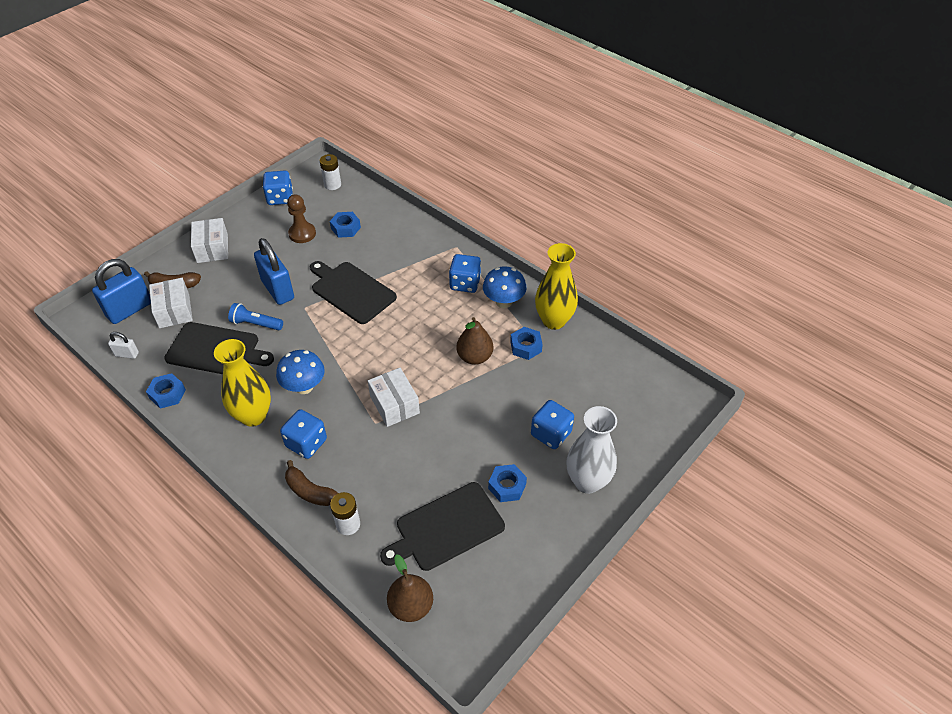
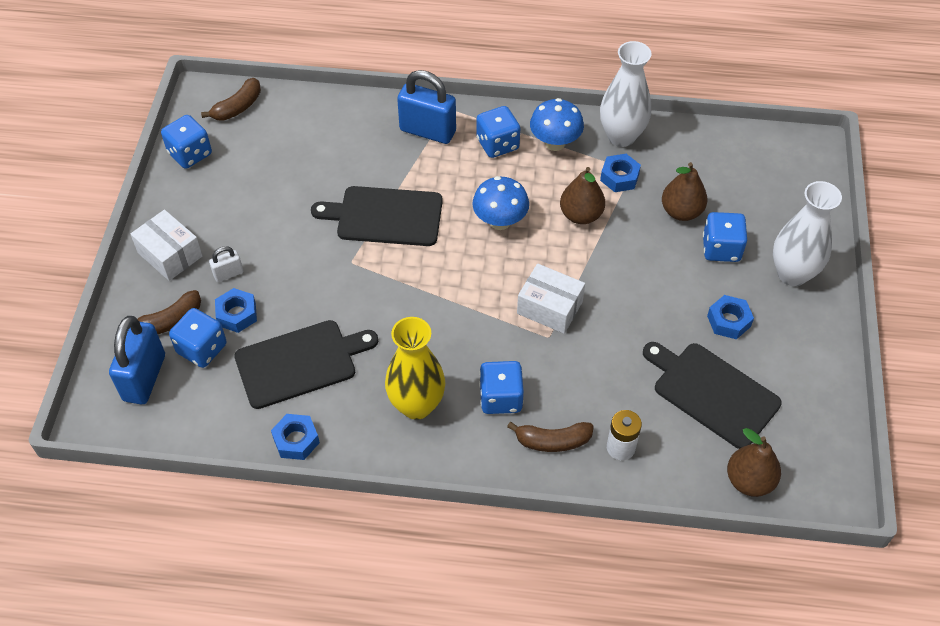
camera: 35 degrees left, 5 degrees up
white padlock [108,332,139,359] -> white padlock moved to [209,246,243,282]
white box [149,278,193,328] -> blue dice [169,308,226,368]
blue flashlight [228,303,283,330] -> none
blue padlock [254,238,294,305] -> blue padlock moved to [397,70,456,144]
blue mushroom [276,350,325,394] -> blue mushroom moved to [472,176,529,230]
brown pawn [287,194,316,243] -> none
white battery [320,154,341,190] -> brown banana [201,78,261,121]
blue nut [330,212,361,238] -> blue nut moved to [215,288,257,333]
black cutting board [380,482,505,571] -> black cutting board turned 105 degrees clockwise [643,342,782,449]
yellow vase [535,243,578,330] -> white vase [600,41,652,147]
none -> brown pear [662,162,707,221]

